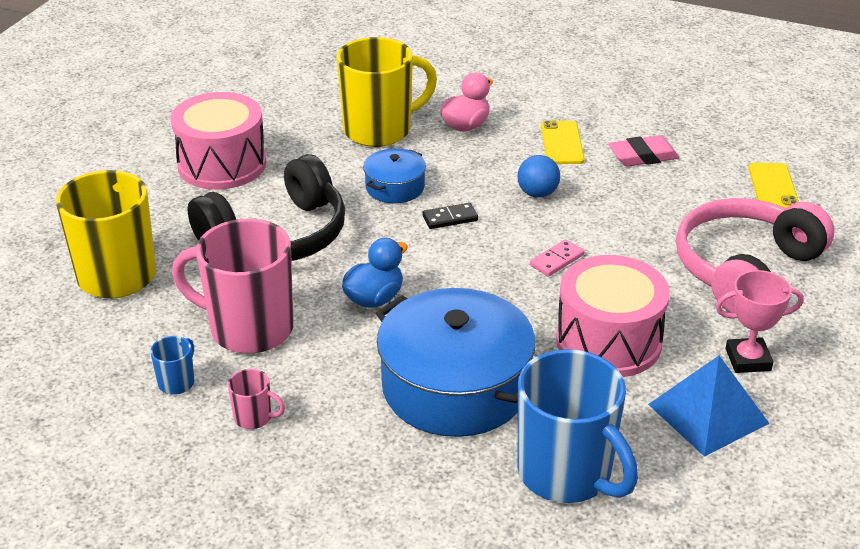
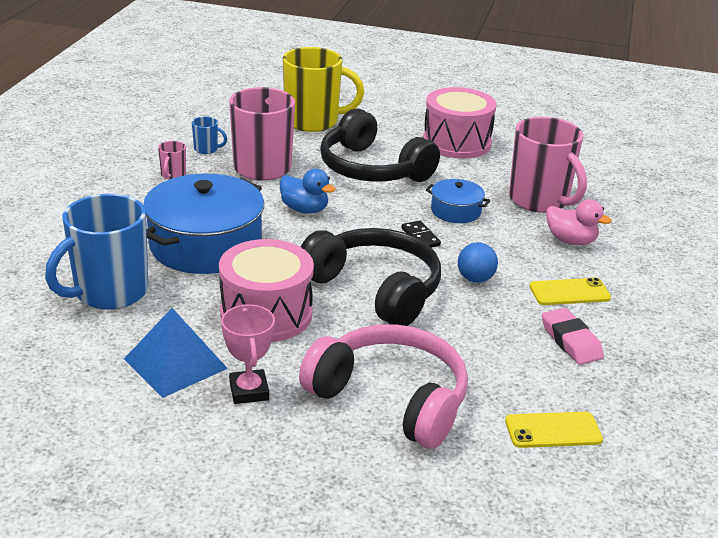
camera: 80 degrees right, 5 degrees down
yellow mug [337,37,437,147] -> pink mug [509,117,587,213]
pink domino [530,239,585,277] -> black headphones [301,228,441,326]

